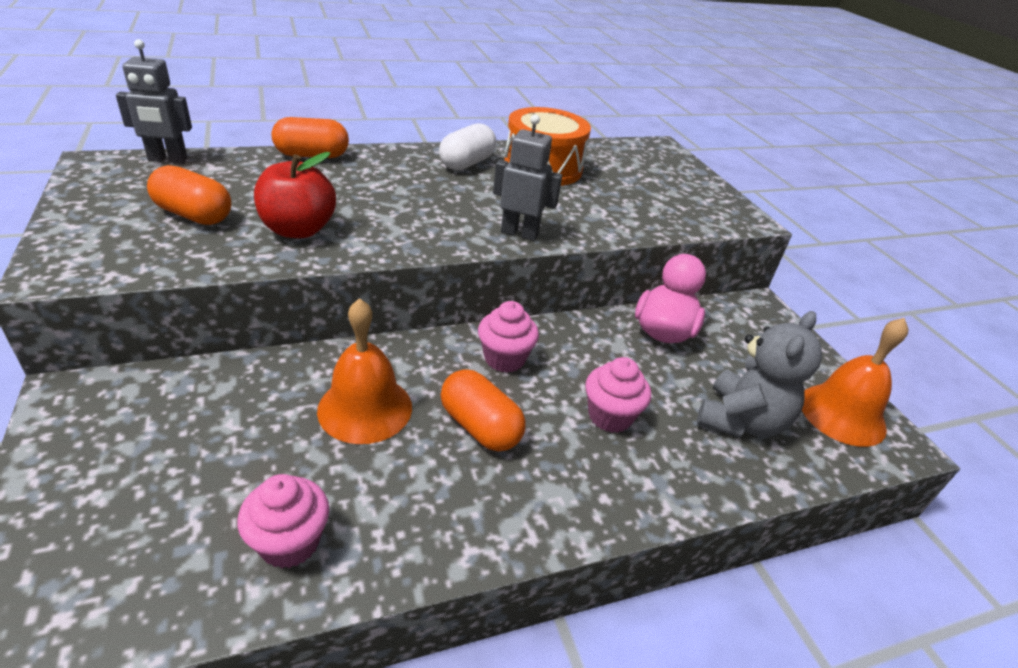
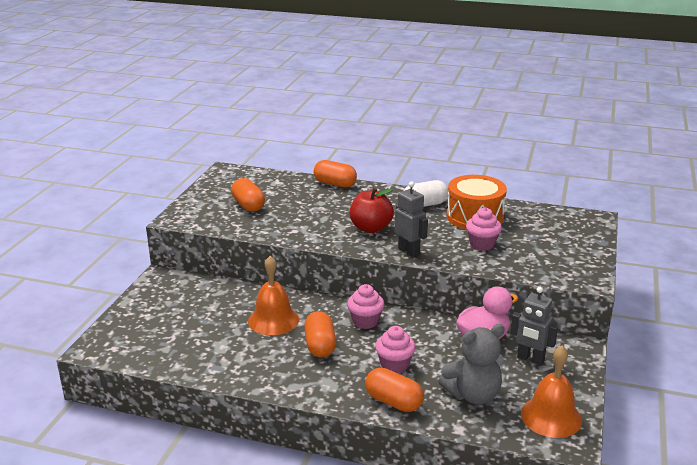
camera: 40 degrees right, 10 degrees down
grey robot [116,39,192,163] -> grey robot moved to [510,287,558,365]
pink cupcake [238,474,329,569] -> pink cupcake moved to [466,207,502,251]
red apple [254,152,336,238] -> red apple moved to [349,188,394,233]
none -> orange capsule [365,368,424,412]

